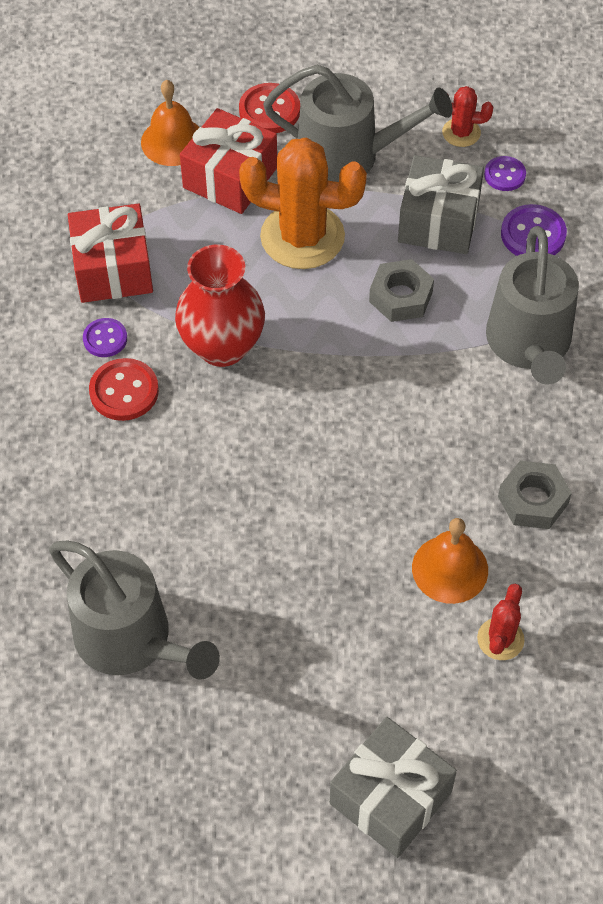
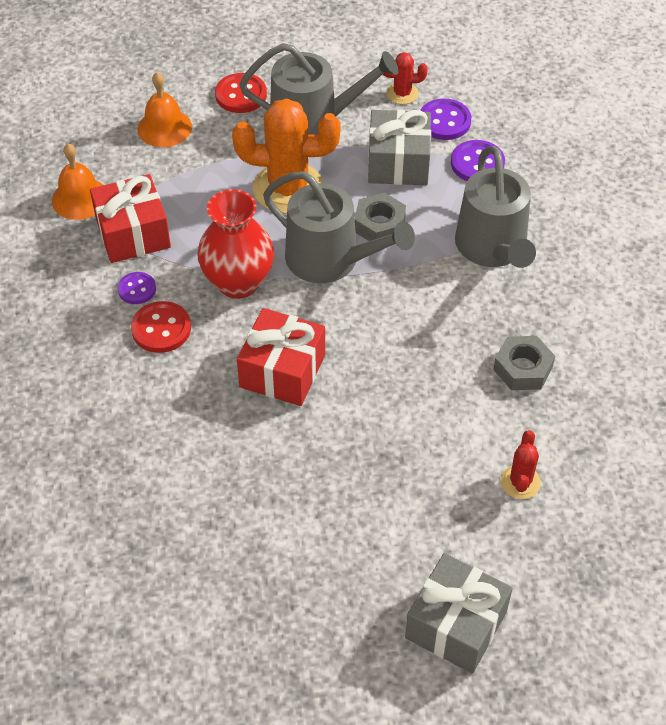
camera: 10 degrees left, 5 degrees down
grey watering can [49,540,220,680] -> grey watering can moved to [263,171,415,283]
red gift [180,108,277,214] -> red gift moved to [237,308,325,406]
orange bell [412,518,488,604] -> orange bell moved to [52,144,103,220]
purple button [484,156,526,191] -> purple button [421,98,471,140], size x1.53

